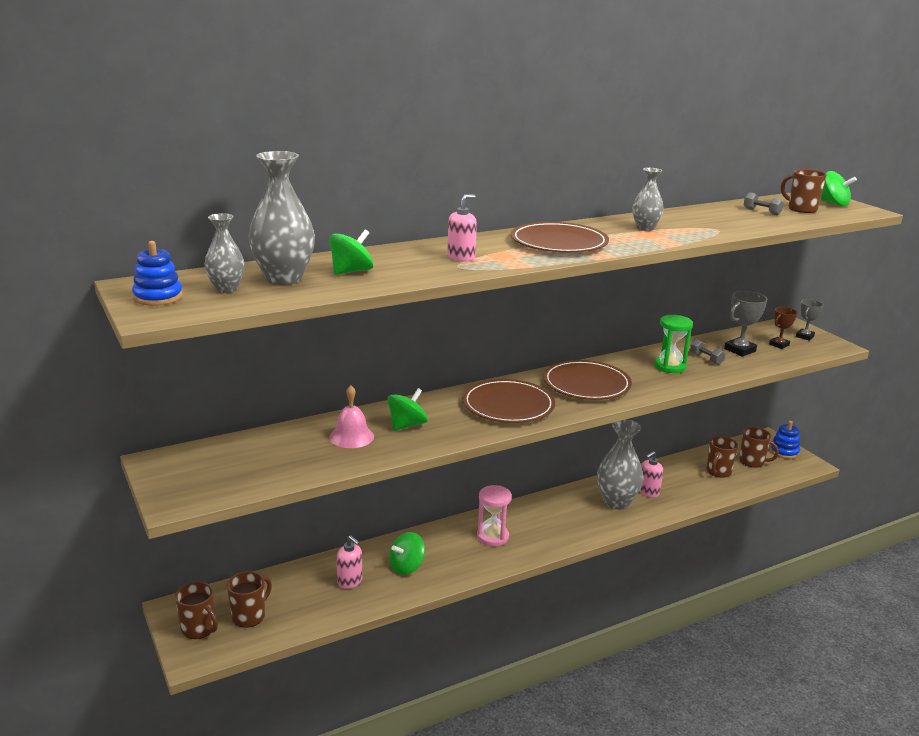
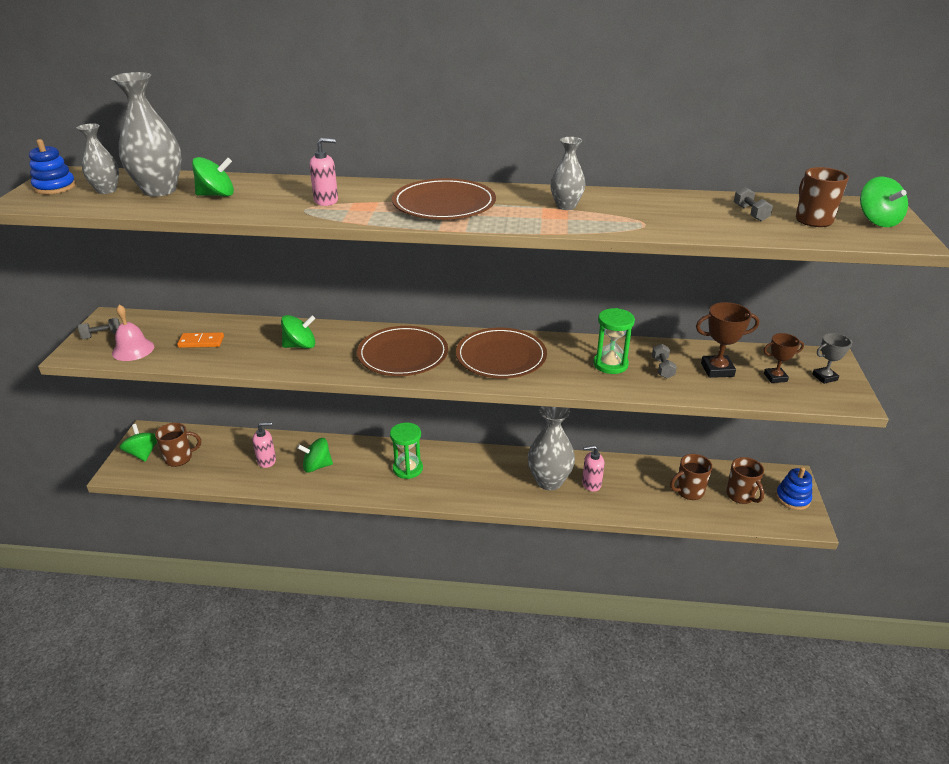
camera: 35 degrees right, 10 degrees up
brown mug [175,582,218,639] -> green spinning top [120,424,157,462]
pink bell [329,385,374,448] -> pink bell moved to [112,305,154,361]
pink soap dispenser [337,535,362,589] -> pink soap dispenser turned 90 degrees counterclockwise [252,422,276,468]
pink hourglass [477,485,512,546] -> green hourglass [390,423,423,479]
grey trophy [724,291,767,357] -> brown trophy [696,302,759,378]
none -> grey dumbbell [78,318,120,339]
none -> orange domino [177,332,224,348]

